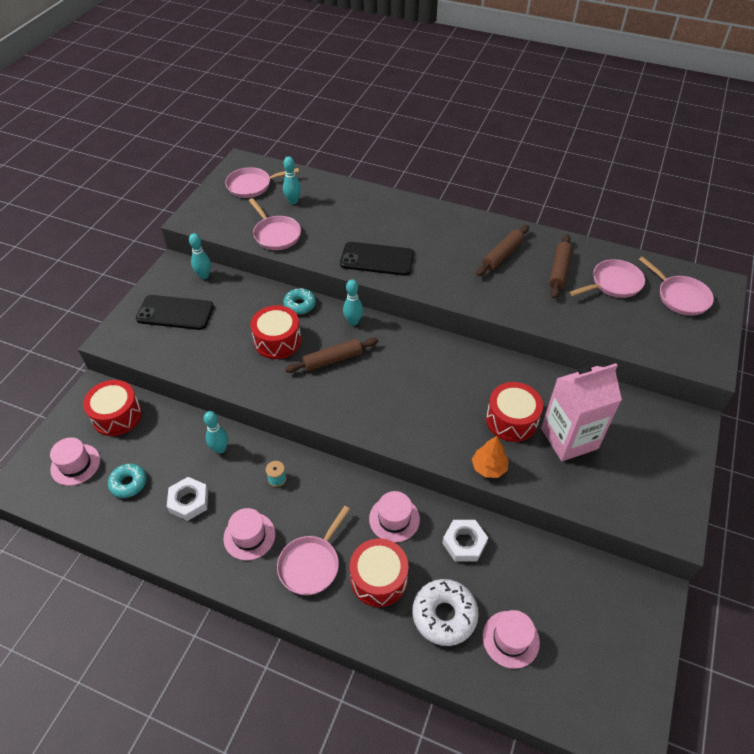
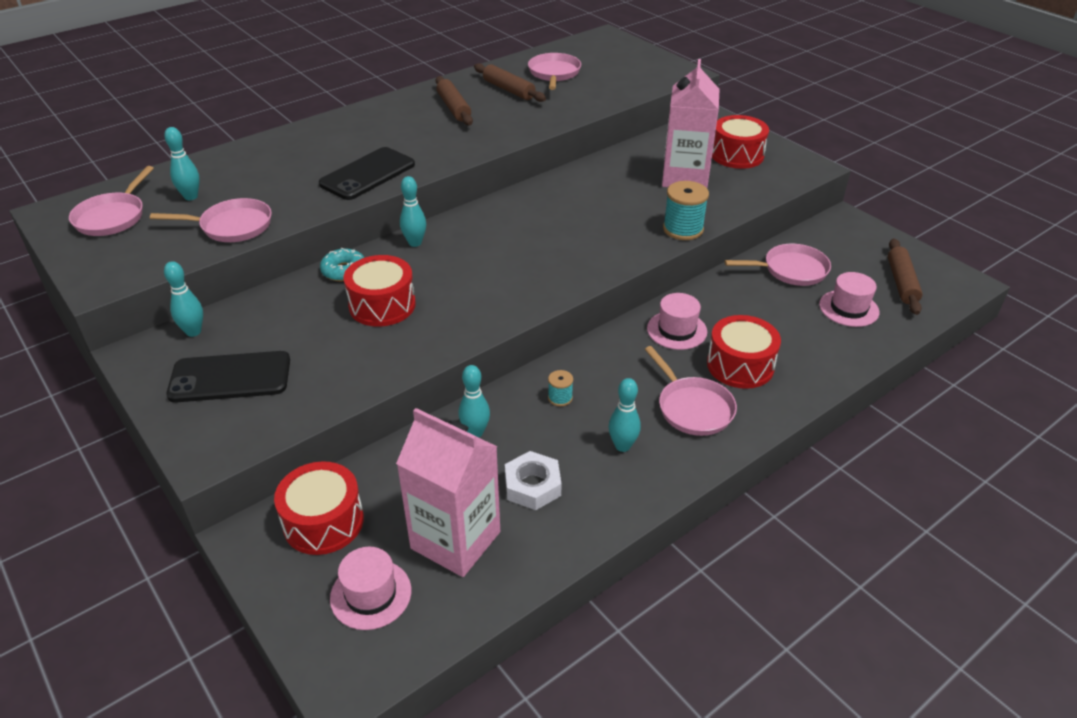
camera: 60 degrees left, 10 degrees down
turquoise donut [108,464,147,498] -> pink carton [396,408,500,577]
black phone [136,295,214,330] -> black phone turned 45 degrees clockwise [166,351,290,403]
pink hat [223,508,275,561] -> turquoise bowling pin [608,378,641,452]
brown rolling pin [285,338,378,373] -> brown rolling pin moved to [888,239,923,315]
white donut [412,579,479,646] -> none
white nut [442,520,488,562] -> none
orange tree [472,436,509,478] -> turquoise spool [663,181,709,240]
red drum [486,382,543,442] -> red drum moved to [712,115,769,169]
pink pan [639,256,714,316] -> pink pan moved to [725,244,831,286]

